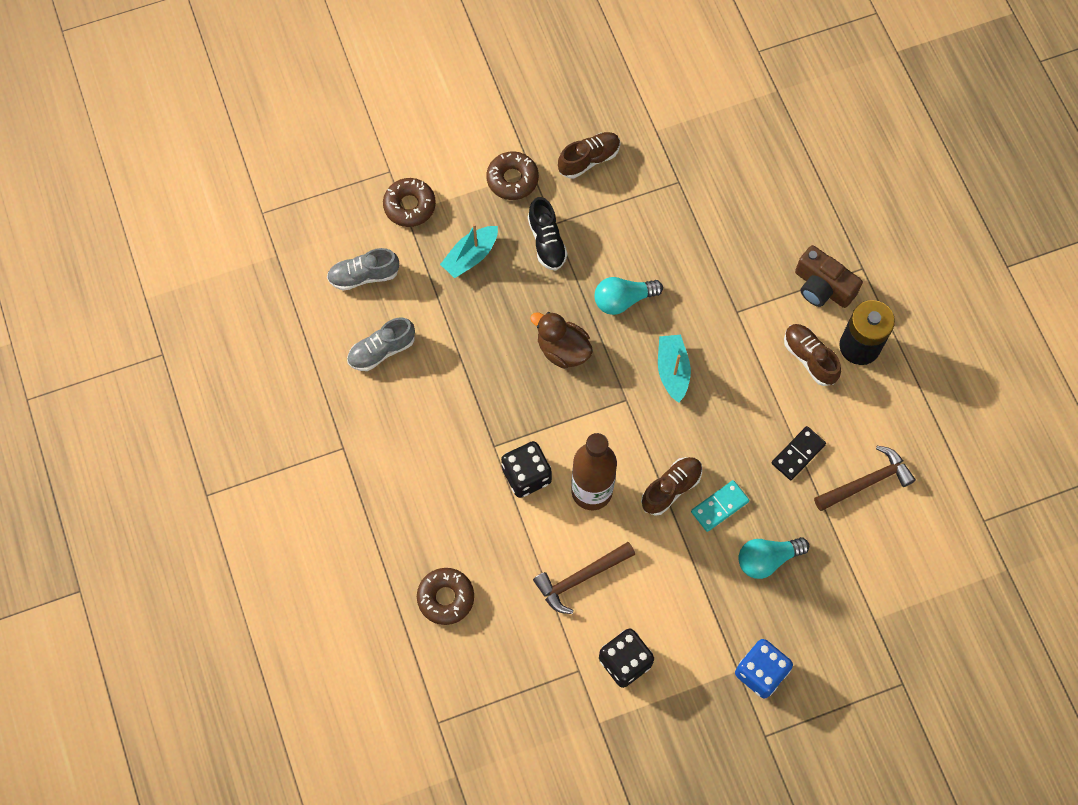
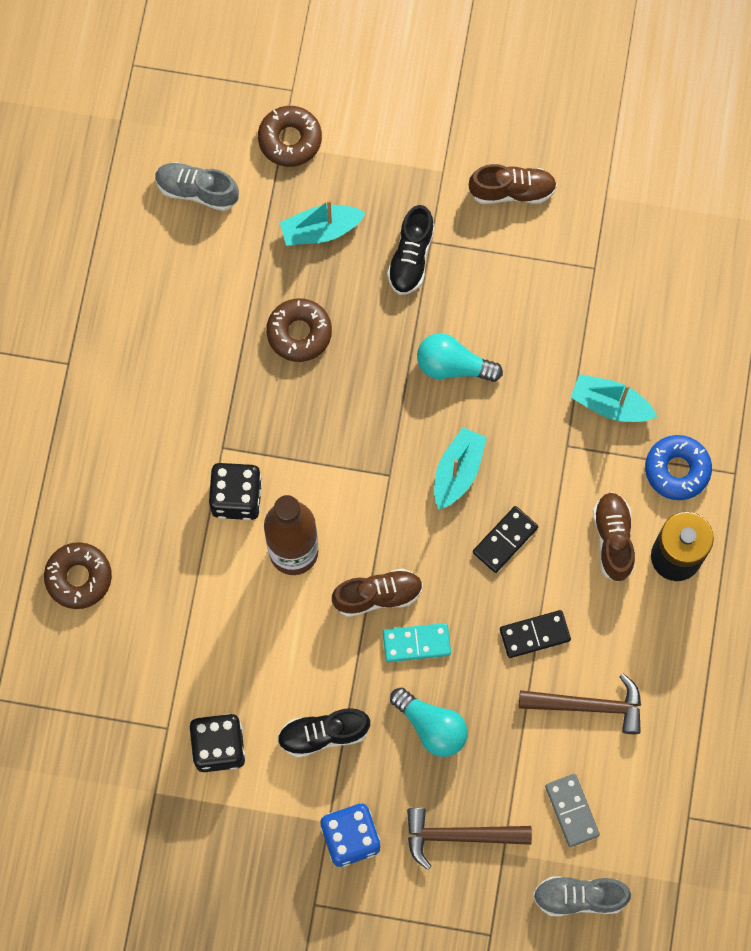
camera: 30 degrees right, 5 degrees up
grey shoe [347,318,415,371] -> grey shoe moved to [533,876,631,916]
brown donut [486,151,539,200] -> brown donut moved to [266,298,332,362]
brown duck [530,312,593,369] -> none
brown hammer [533,542,635,614] -> brown hammer moved to [407,808,532,870]
turquoise light bulb [738,537,809,579] -> turquoise light bulb turned 150 degrees counterclockwise [390,687,468,757]
brown camera [795,245,863,308] -> blue donut [645,435,712,500]
none -> black shoe [277,708,370,757]
none -> black domino [473,506,538,573]
none -> grey domino [545,774,600,847]
none -> turquoise boat [571,374,657,422]

